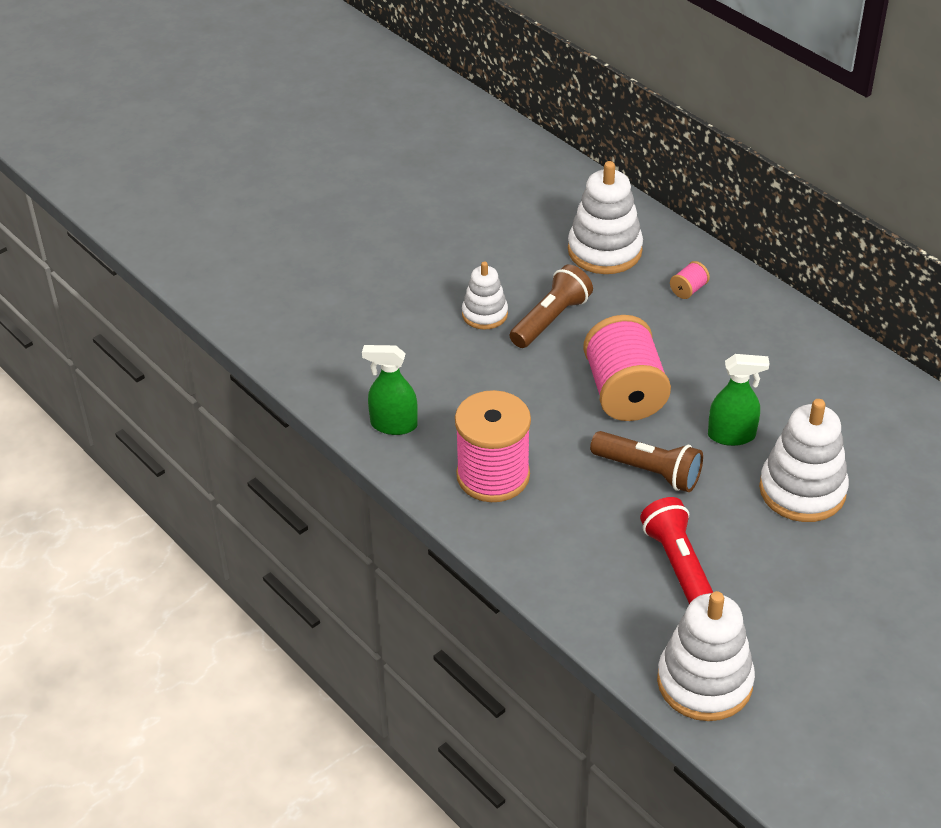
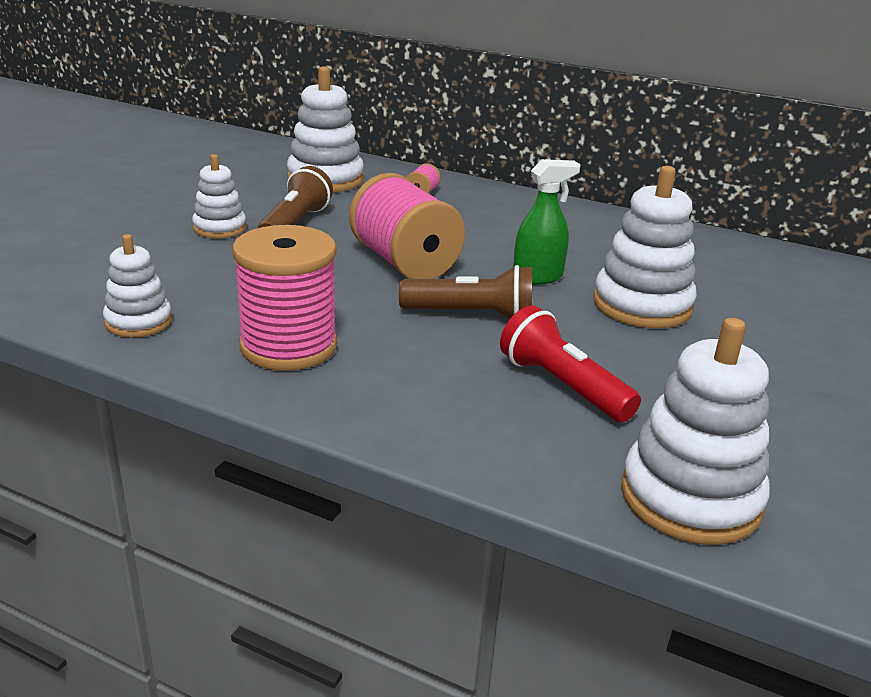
camera: 25 degrees left, 15 degrees down
green spray bottle [362,345,418,435] -> white stacking toy [103,234,172,338]

